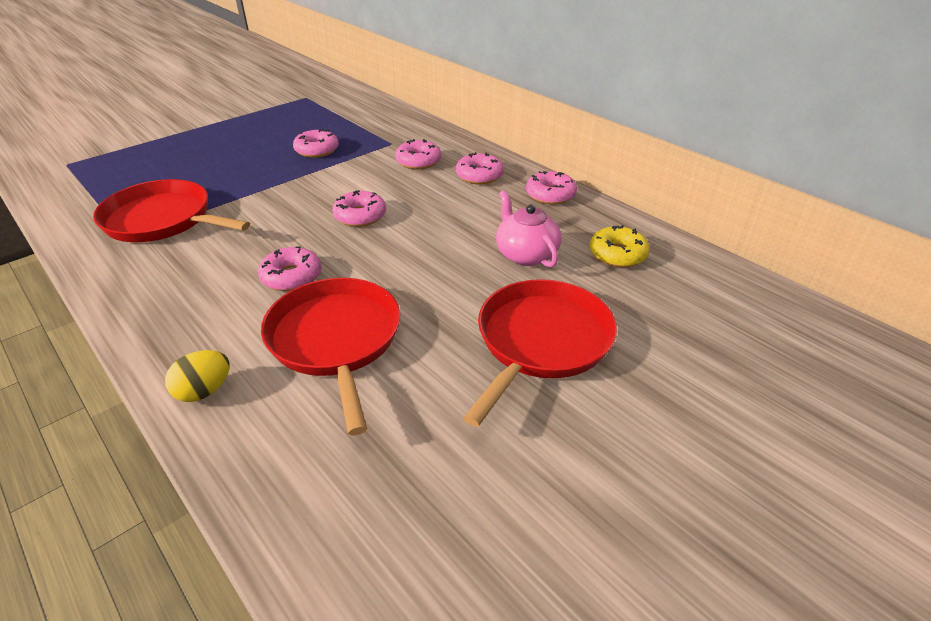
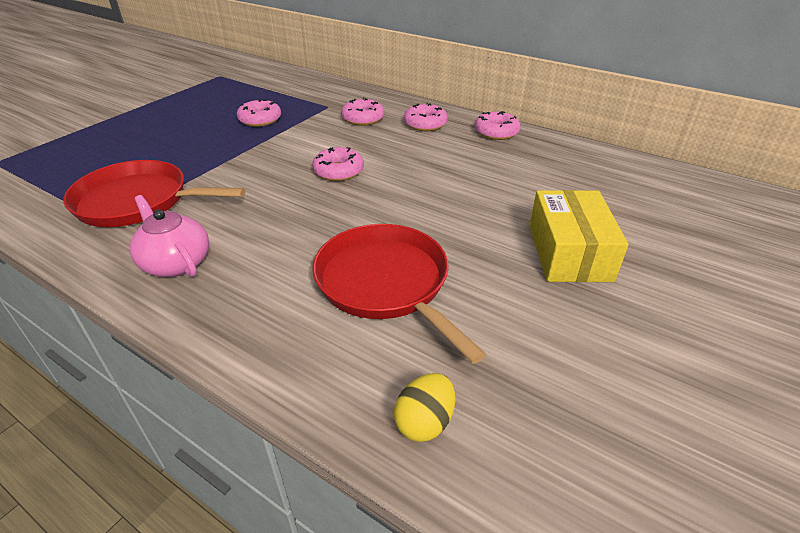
camera: 15 degrees left, 0 degrees up
yellow egg [165,350,230,402] -> yellow egg moved to [394,373,455,442]
pink donut [258,247,321,291] -> none
red pan [463,279,617,427] -> yellow box [529,190,629,282]
pink teapot [496,190,561,268] -> pink teapot moved to [130,195,209,277]
yellow donut [590,225,650,267] -> none

